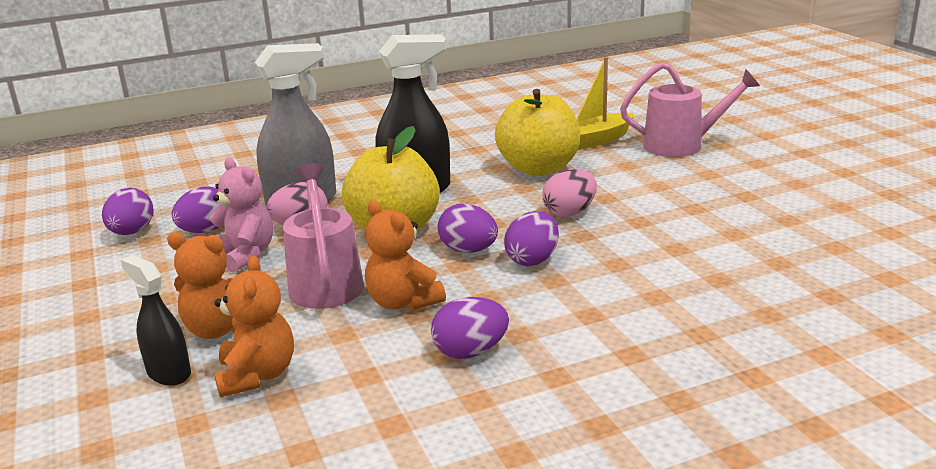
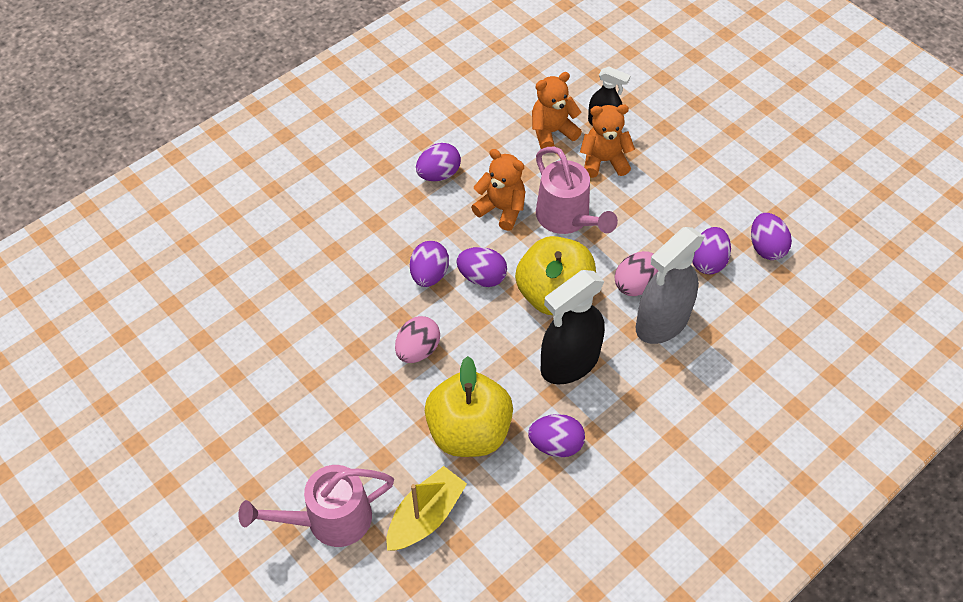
camera: 160 degrees right, 30 degrees up
pink teddy bear [209,158,273,272] -> none
orange teddy bear [214,255,294,397] -> orange teddy bear turned 90 degrees clockwise [532,72,582,149]
none -> purple egg [528,414,585,457]

